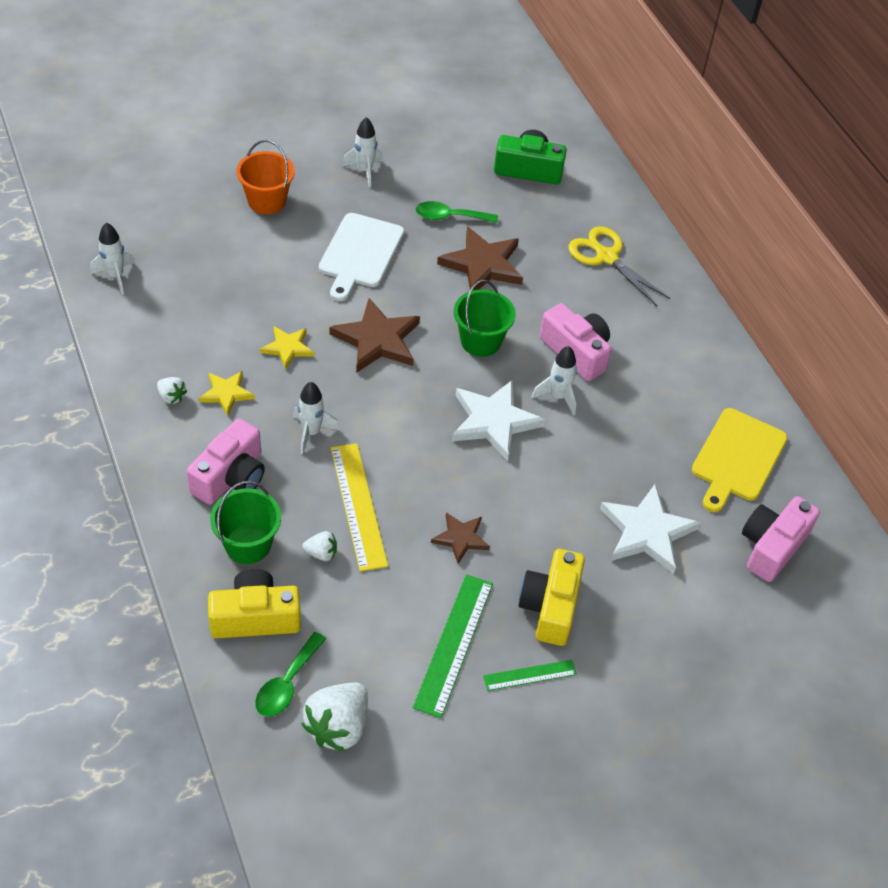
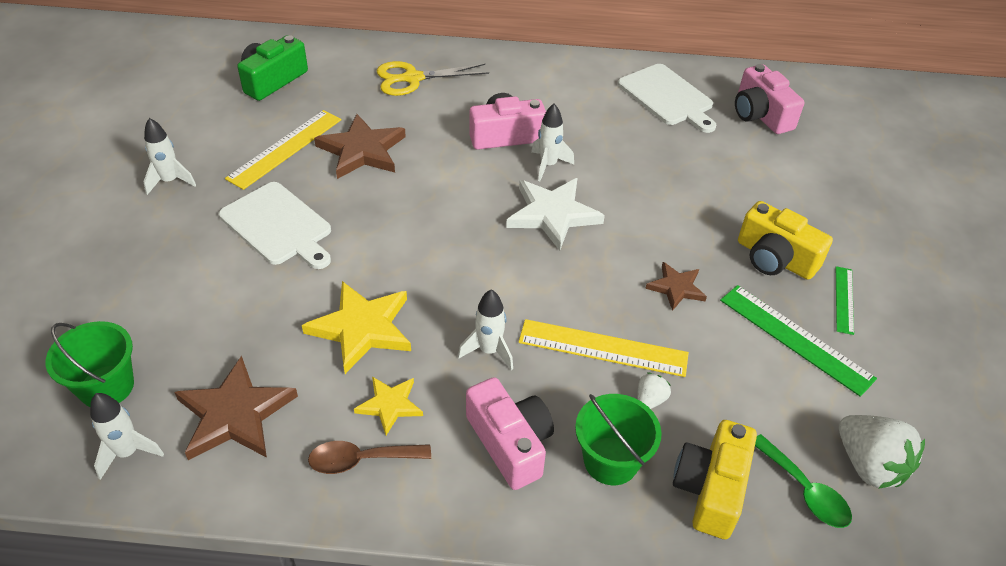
camera: 60 degrees left, 5 degrees down
white strawberry [157,377,187,404] -> brown spoon [308,441,431,474]
orange bucket [236,140,295,214] -> none
yellow star [260,326,314,369] -> yellow star [302,281,411,374], size x1.74
brown star [329,298,420,373] -> brown star moved to [174,356,298,460]
green spoon [416,201,498,223] -> yellow ruler [225,110,341,190]
green bucket [454,280,516,357] -> green bucket moved to [45,321,134,407]
white star [600,484,701,574] -> none
yellow cutting board [692,408,788,512] -> white cutting board [618,64,716,133]

